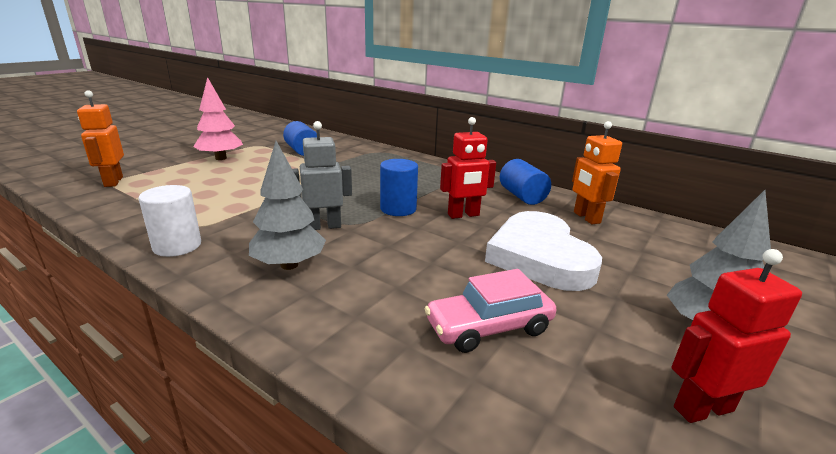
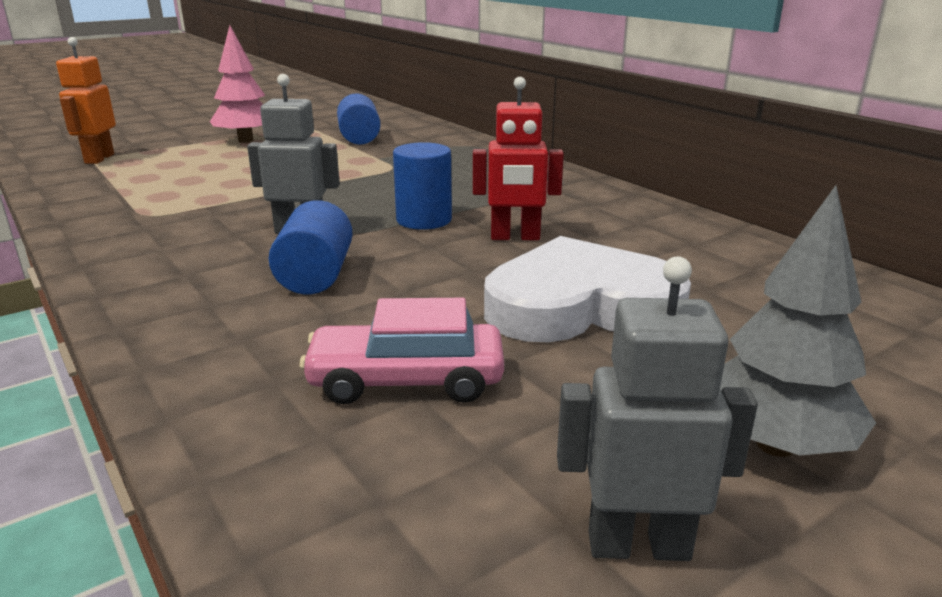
camera: 20 degrees right, 0 degrees up
white cylinder [138,185,201,257] -> none
grey tree [249,141,326,270] -> none
white heart [485,211,602,291] -> white heart turned 75 degrees clockwise [484,236,691,342]
blue cylinder [500,159,551,205] -> blue cylinder moved to [269,200,352,294]
orange robot [572,121,622,224] -> none
red robot [671,249,802,423] -> grey robot [557,256,758,561]

